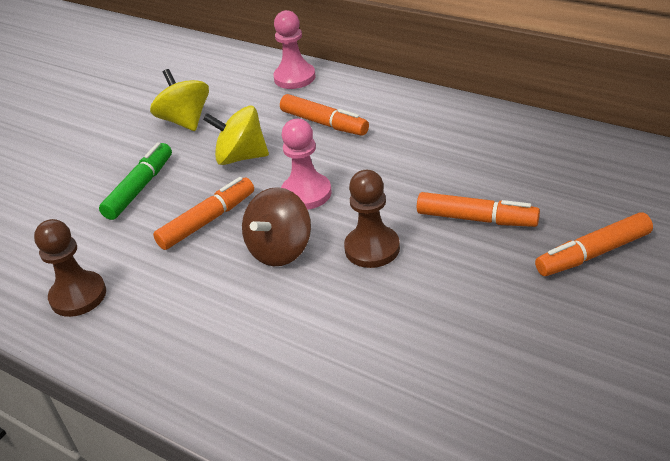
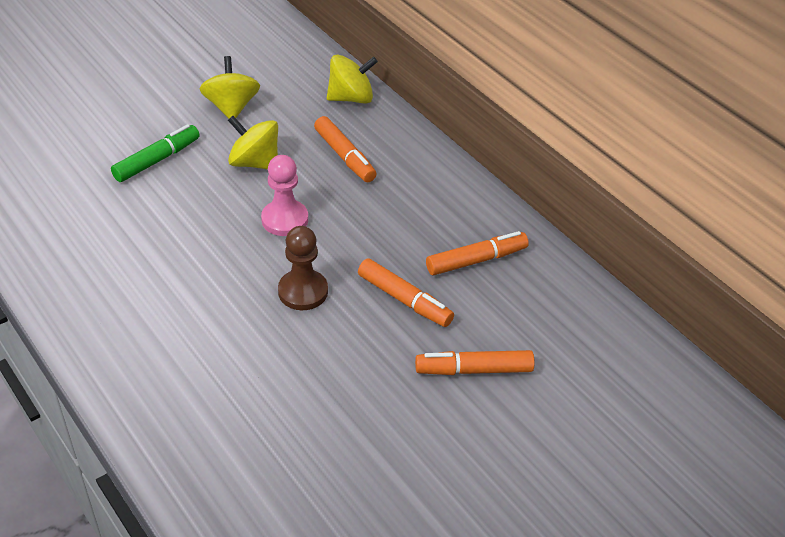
camera: 15 degrees right, 5 degrees up
brown pawn [34,219,106,317] -> none
orange marker [153,177,254,250] -> orange marker moved to [426,231,529,276]
brown spinning top [242,187,311,266] -> none
pink pawn [273,10,315,89] -> yellow spinning top [327,55,378,104]

